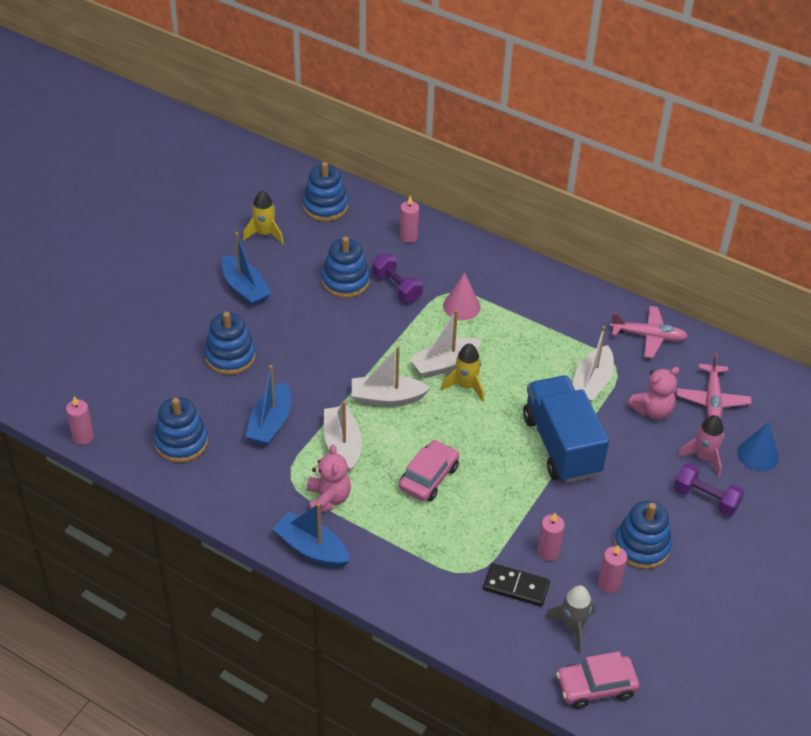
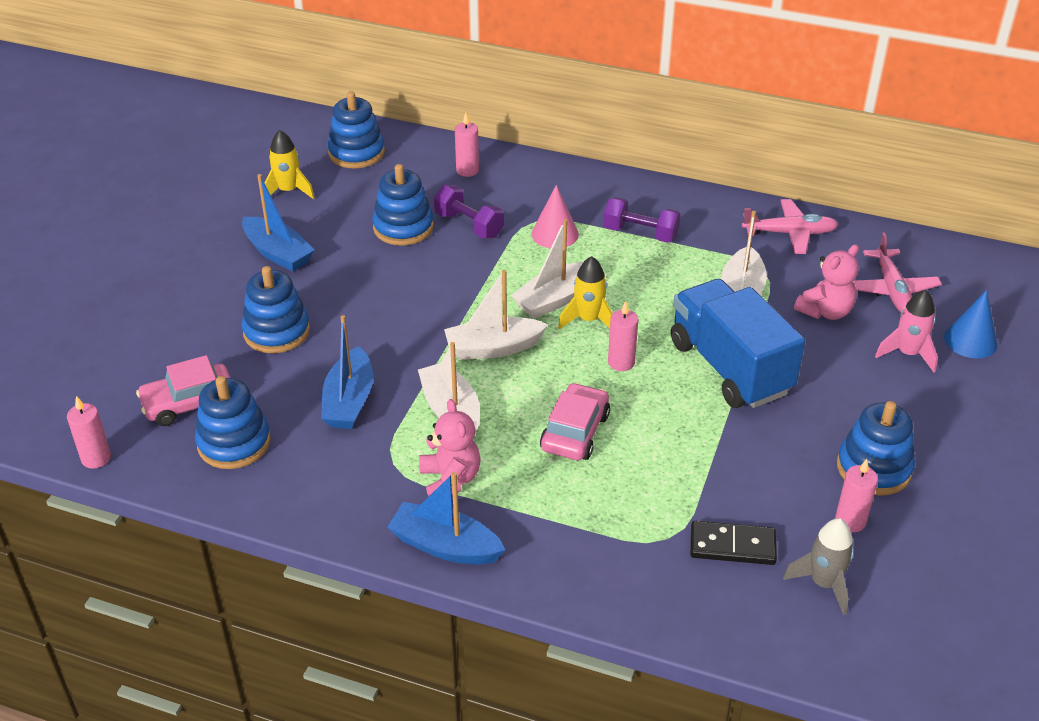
camera: 10 degrees left, 5 degrees down
pink candle [537,513,565,561] -> pink candle moved to [608,301,638,371]
pink car [556,652,639,709] -> pink car moved to [136,355,231,426]
purple dumbbell [674,463,744,516] -> purple dumbbell moved to [603,197,680,243]

